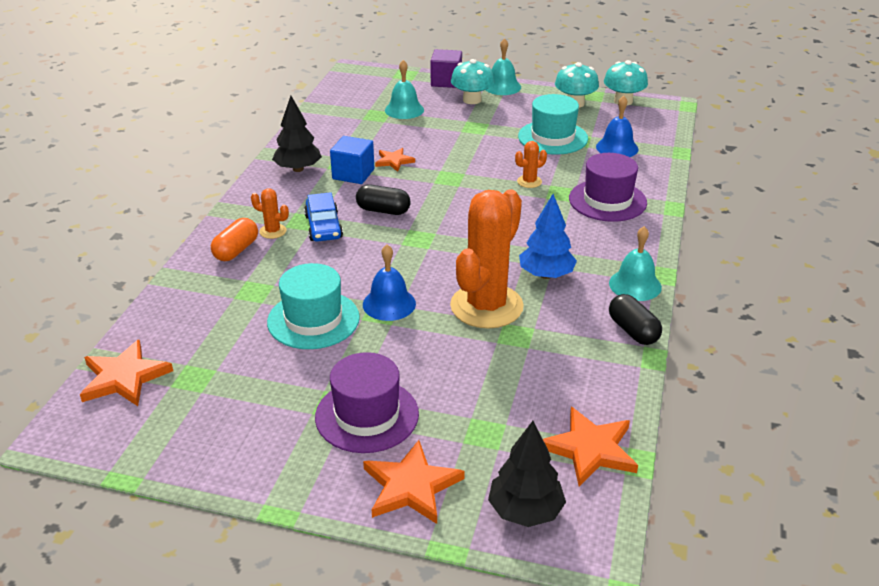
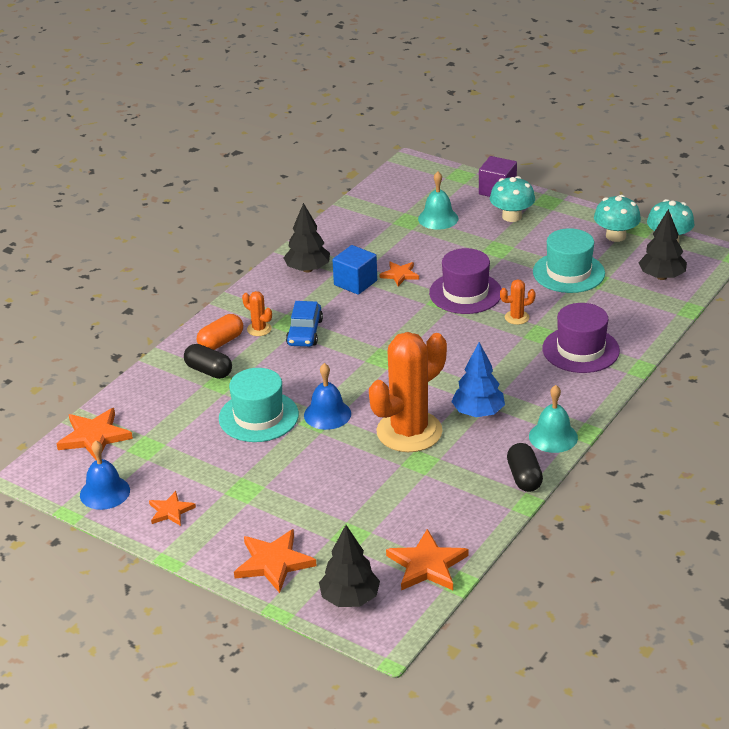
camera: 20 degrees right, 0 degrees up
purple hat [315,352,419,453] -> purple hat moved to [429,248,501,314]
black capsule [356,185,411,215] -> black capsule moved to [184,344,232,379]
turquoise bell [486,38,521,95] -> none
blue bell [596,96,639,157] -> blue bell moved to [80,441,130,510]
none -> orange star [149,491,196,526]
none -> black tree [638,209,687,280]

